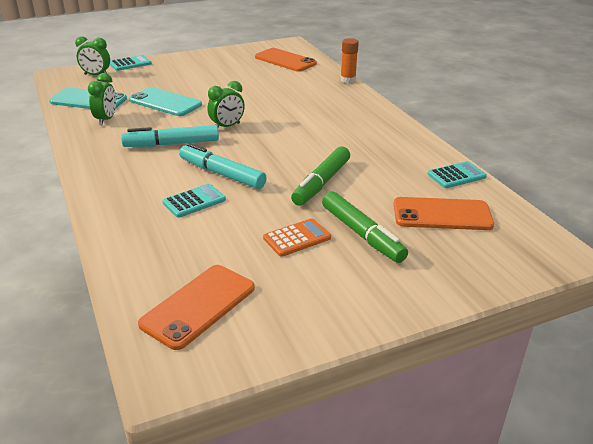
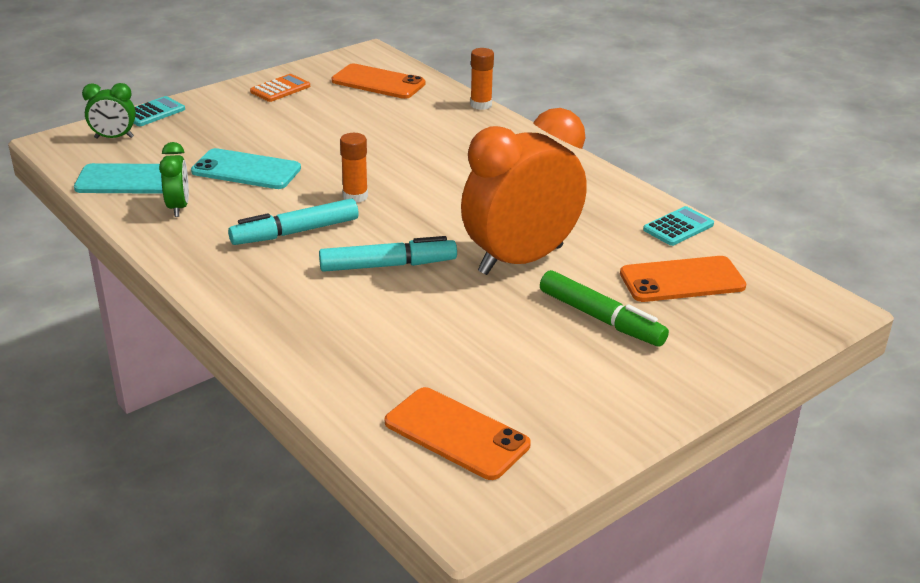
camera: 15 degrees left, 0 degrees up
orange phone [138,265,255,350] -> orange phone turned 75 degrees counterclockwise [385,387,531,480]
turquoise calculator [162,184,226,218] -> none
turquoise marker [179,143,267,189] -> turquoise marker turned 150 degrees clockwise [319,236,457,272]
green clock [207,81,245,128] -> orange glue stick [340,133,368,203]
orange calculator [263,218,331,257] -> orange calculator moved to [250,74,310,102]
green marker [291,147,350,206] -> orange clock [461,108,587,275]

